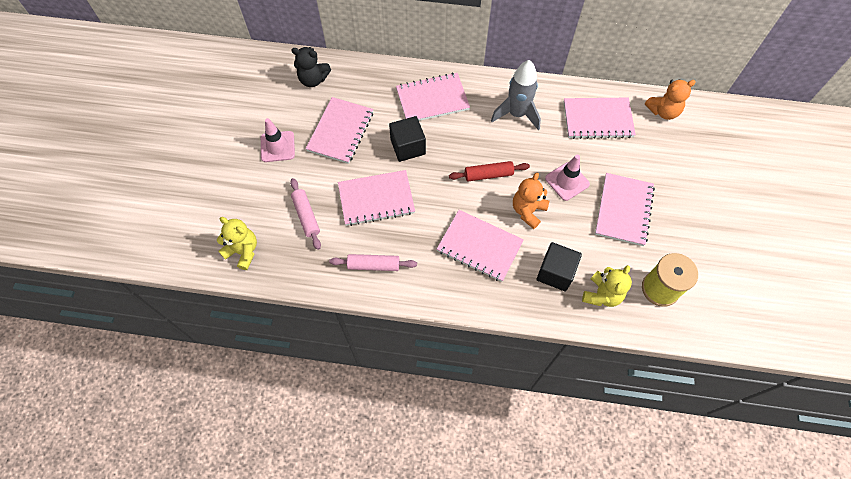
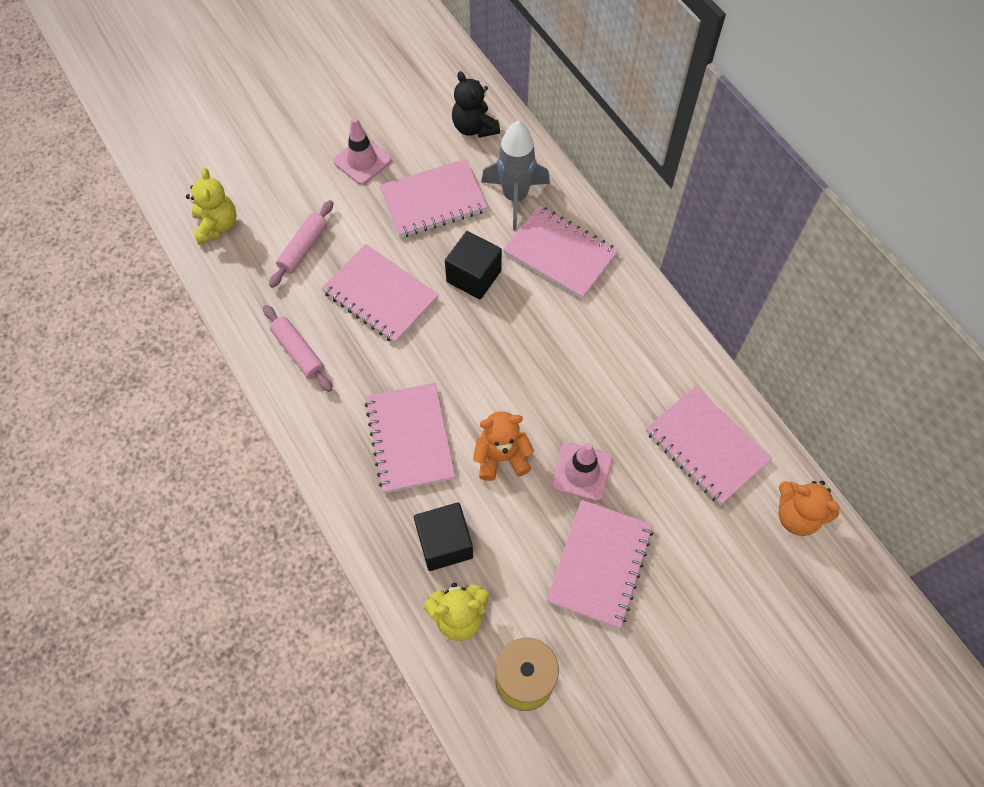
camera: 50 degrees right, 0 degrees up
red rolling pin [449,161,530,181] -> none
grey rocket [491,60,541,130] -> grey rocket moved to [481,121,550,230]
pink notebook [595,173,655,246] -> pink notebook turned 45 degrees counterclockwise [546,500,653,629]

